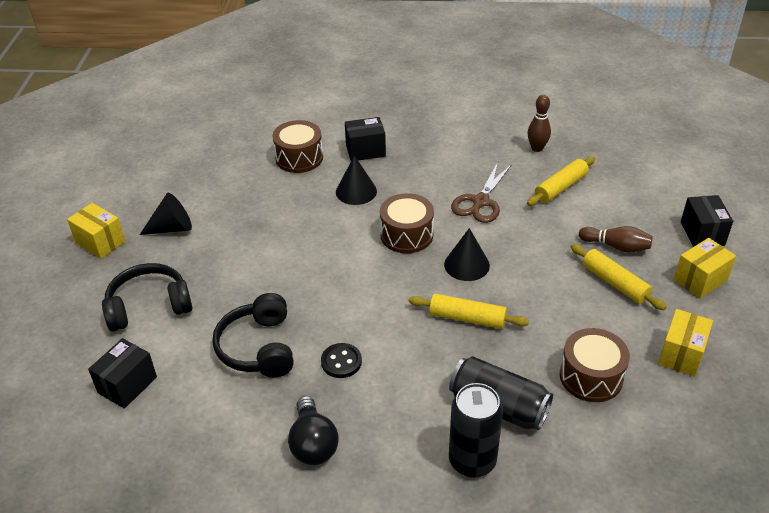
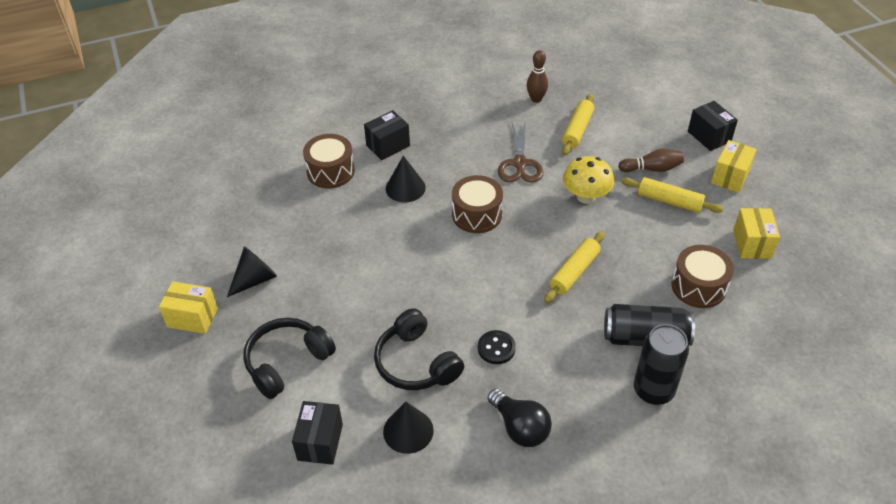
camera: 25 degrees left, 5 degrees up
yellow rolling pin [408,293,529,329] -> yellow rolling pin turned 45 degrees counterclockwise [544,231,605,303]
black cone [444,228,490,281] -> black cone moved to [383,401,434,454]
none -> yellow mushroom [563,156,614,204]

